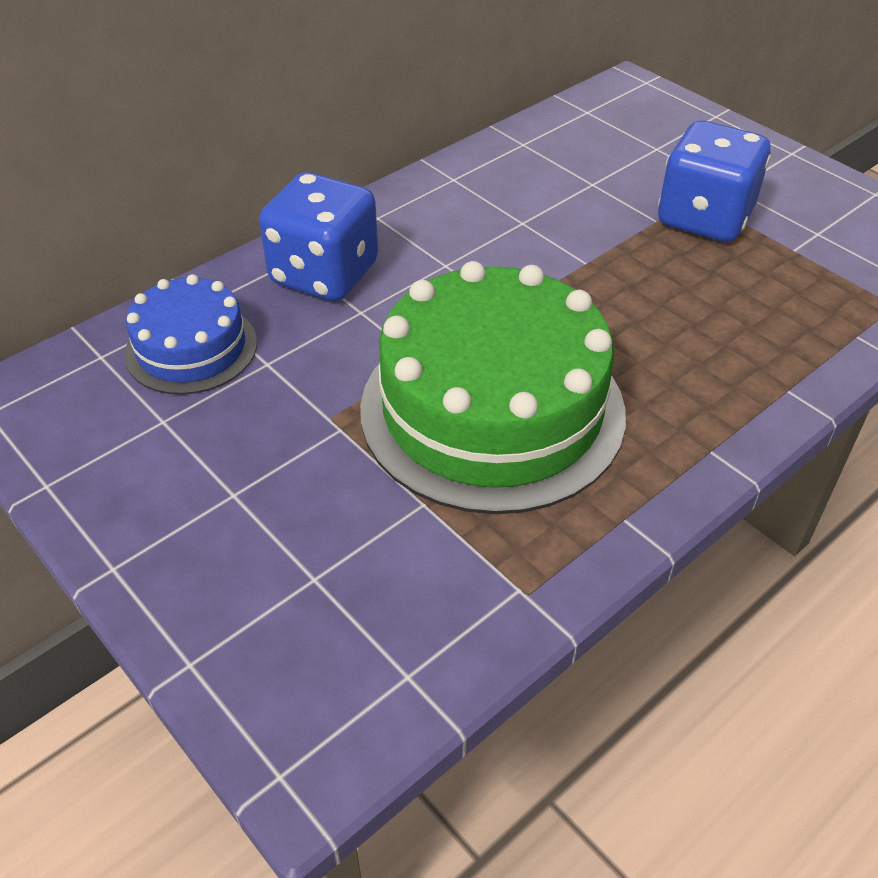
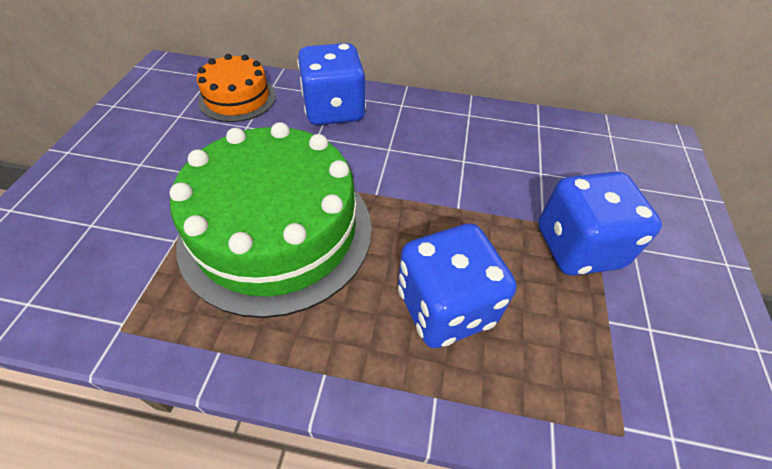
camera: 50 degrees right, 5 degrees up
blue cake [124,274,257,395] -> orange cake [197,54,276,122]
none -> blue dice [398,223,516,348]

